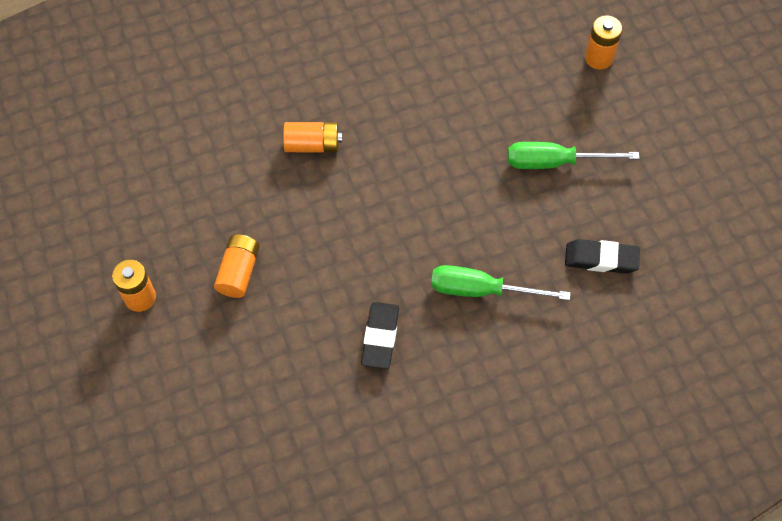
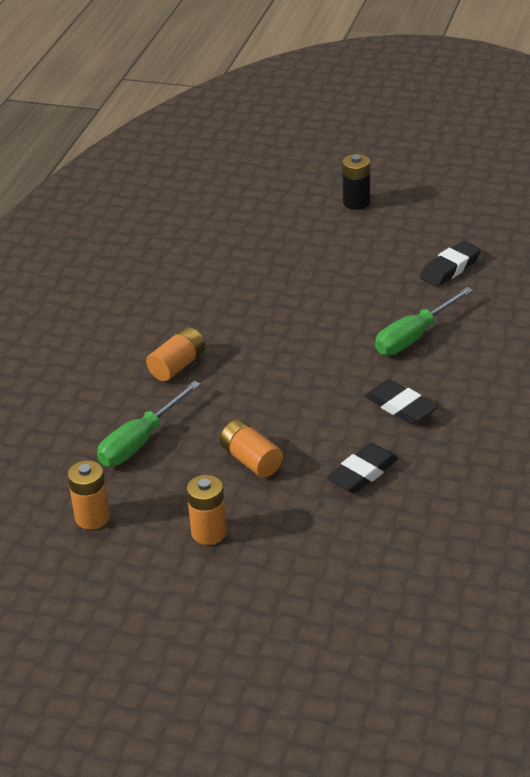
camera: 50 degrees left, 25 degrees down
green screwdriver [508,142,640,169] -> green screwdriver moved to [97,381,201,466]
orange battery [585,15,622,70] -> orange battery moved to [67,460,110,530]
none -> black eraser [327,443,398,494]
none -> black battery [342,154,370,210]

